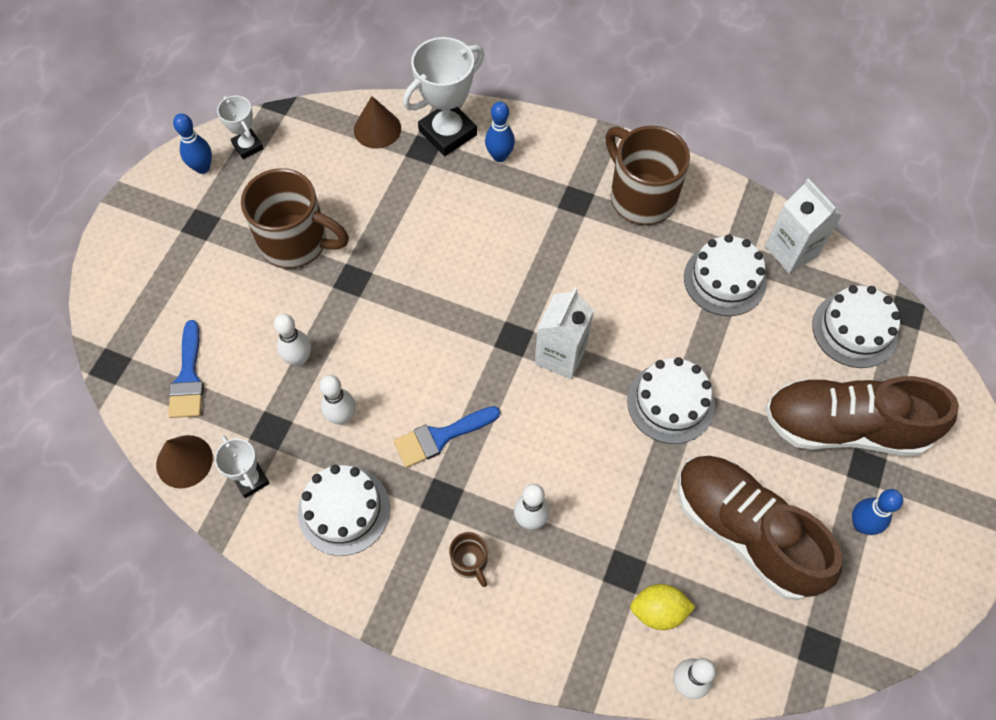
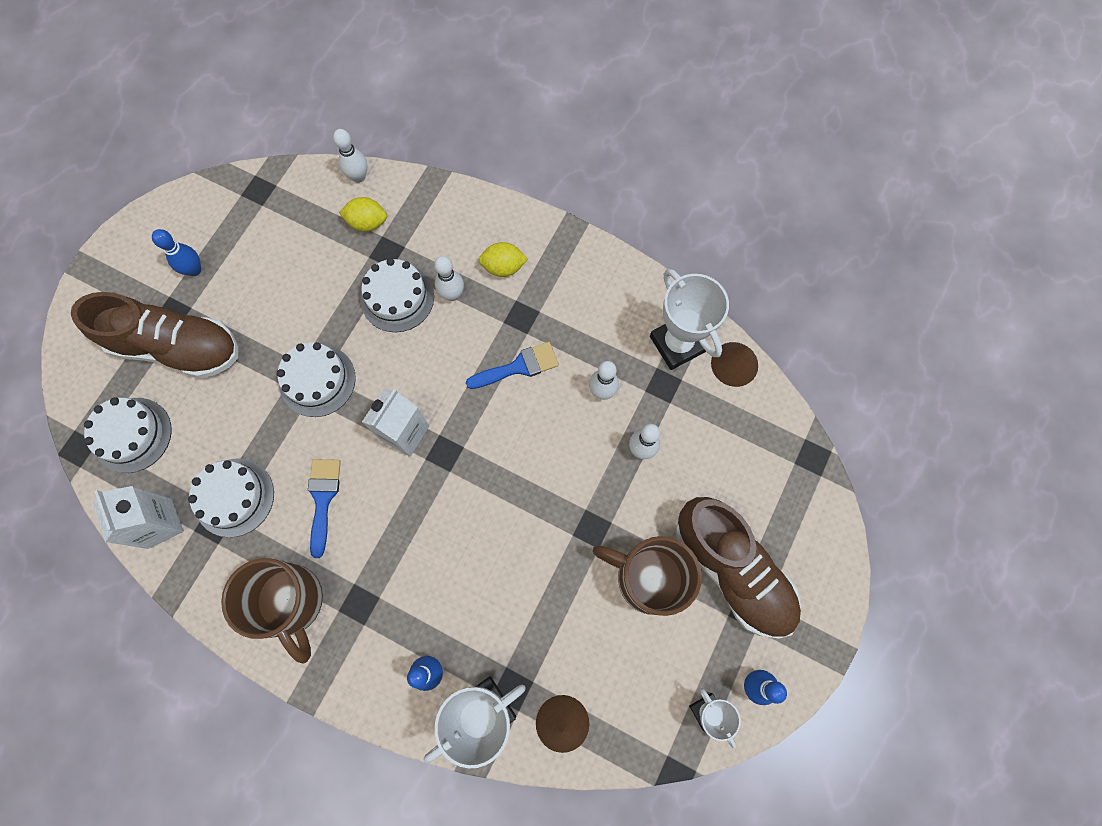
camera: 175 degrees left, 10 degrees up
blue brush [168,320,204,418] -> blue brush moved to [308,459,341,558]
white trophy [215,435,270,498] -> white trophy [650,269,729,370], size x1.80
white cake [298,465,390,556] -> white cake moved to [360,258,434,332]
brown mug [449,532,487,587] -> yellow lemon [479,242,528,277]
brown shoe [678,456,842,601] -> brown shoe moved to [675,497,801,639]

